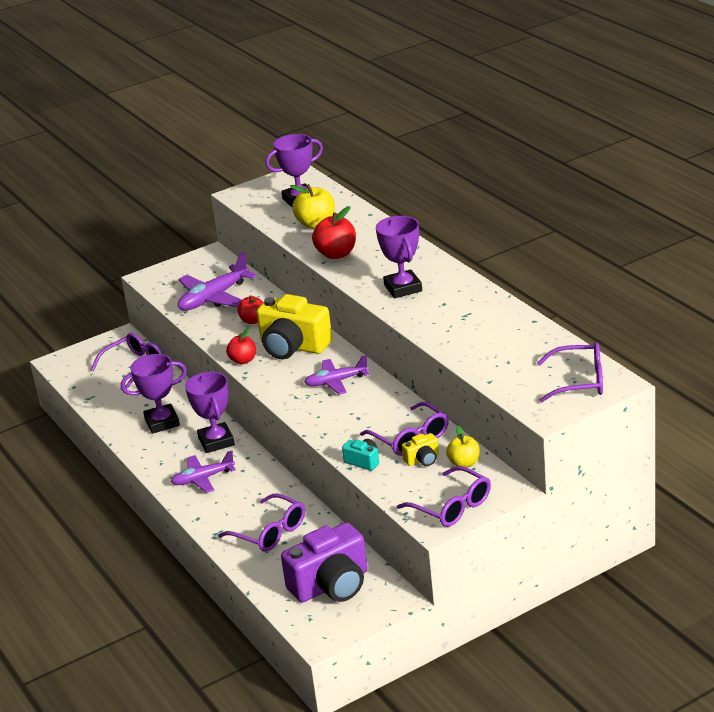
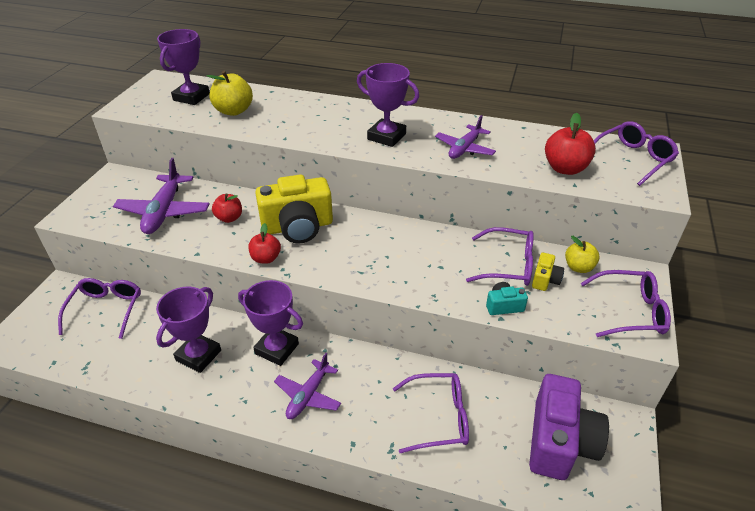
camera: 45 degrees left, 10 degrees up
purple plane [304,355,369,394] -> purple plane moved to [435,115,496,159]
red apple [312,206,356,259] -> red apple moved to [545,113,596,175]

